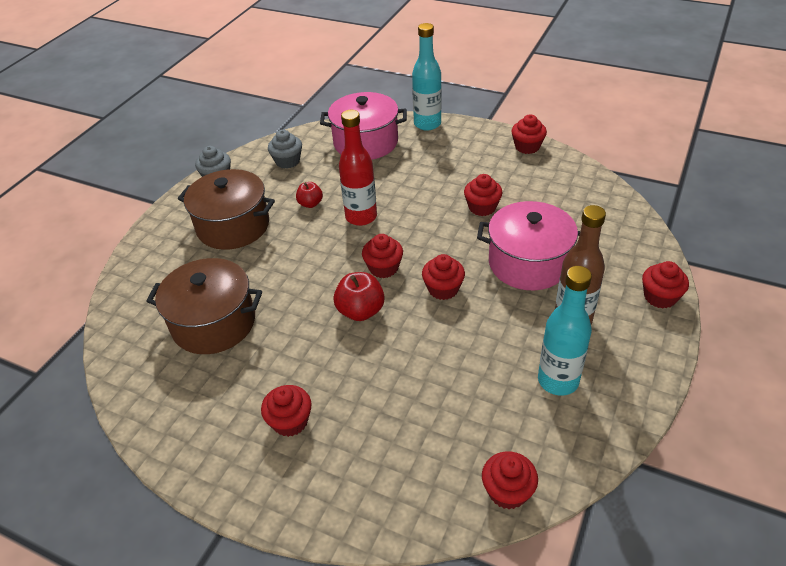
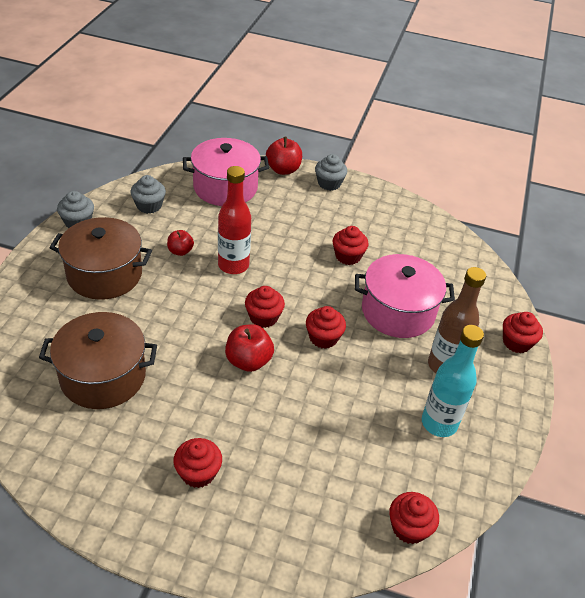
camera: 15 degrees left, 0 degrees up
turquoise bottle [412,23,442,131] -> red apple [266,137,302,175]
red cupcake [512,114,547,154] -> none
none -> grey cupcake [315,154,347,191]

